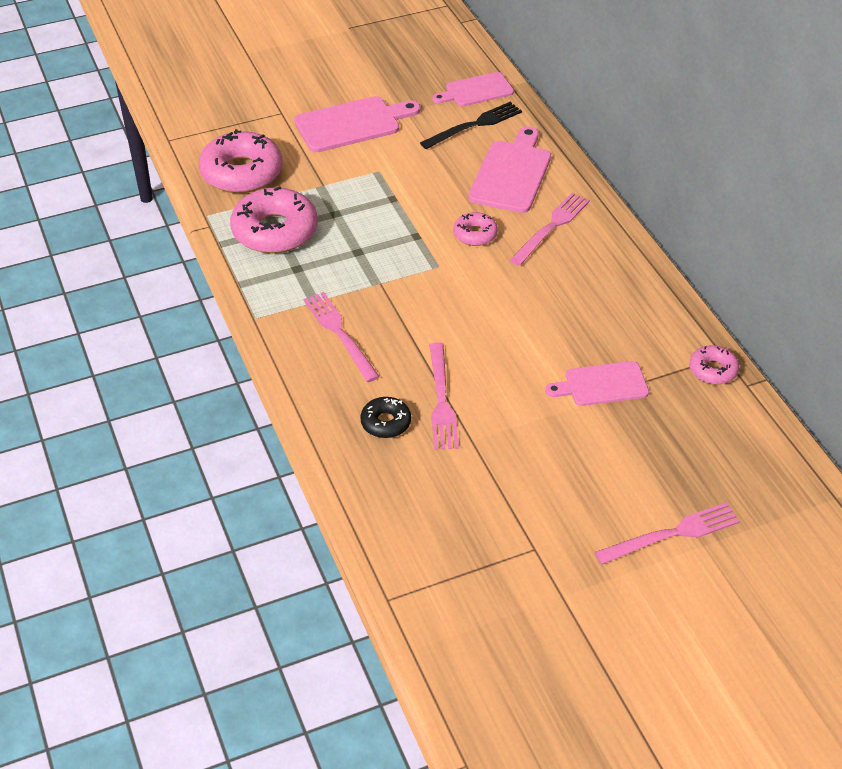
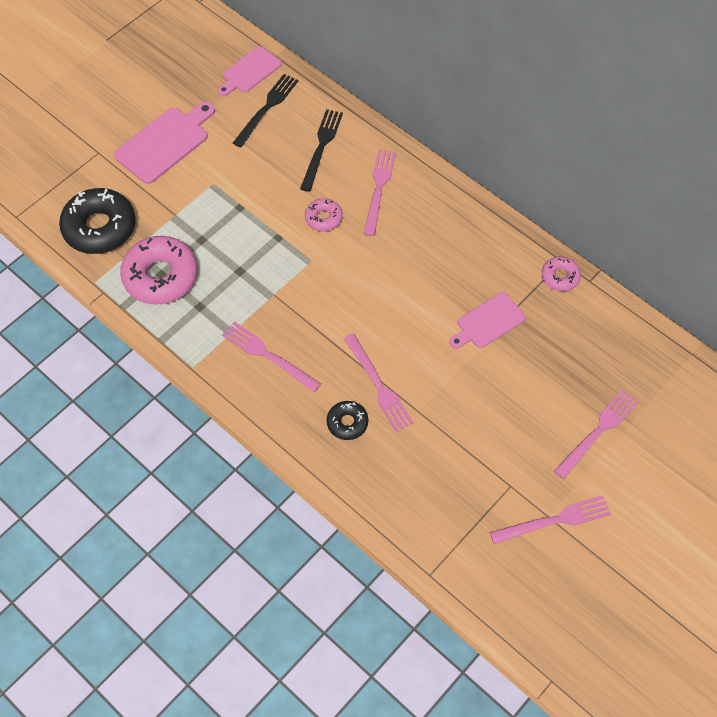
camera: 25 degrees left, 15 degrees up
pink donut [199,129,283,193] -> black donut [59,188,136,254]
pink cutting board [468,126,551,213] -> black fork [300,109,343,192]
none -> pink fork [490,495,611,544]

